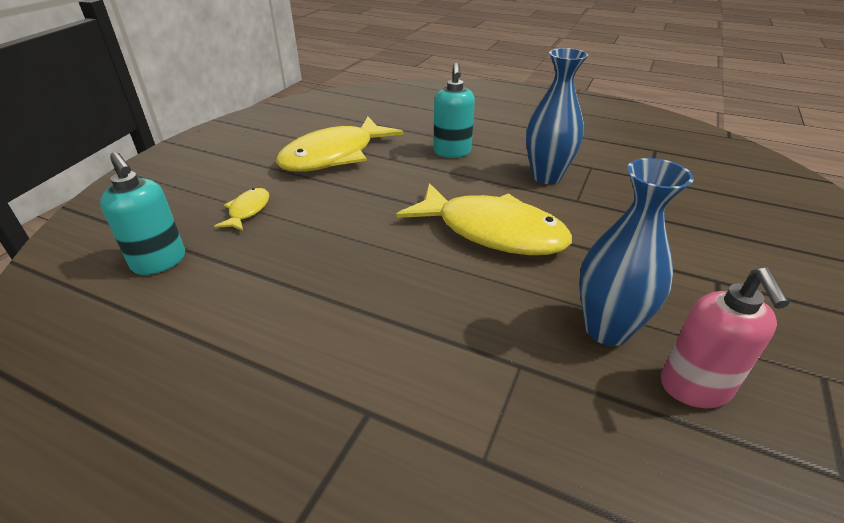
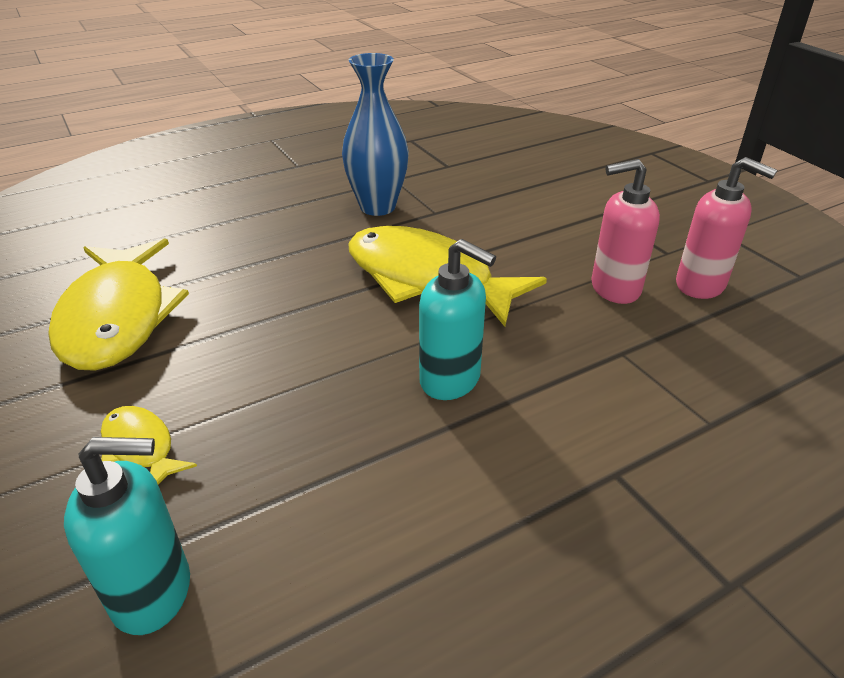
camera: 55 degrees left, 0 degrees up
yellow fish [396,183,572,255] -> yellow fish turned 120 degrees counterclockwise [348,226,547,327]
turquoise soap dispenser [433,63,475,158] -> turquoise soap dispenser moved to [419,239,496,400]
blue vase [579,158,694,346] -> pink soap dispenser [591,159,660,304]

